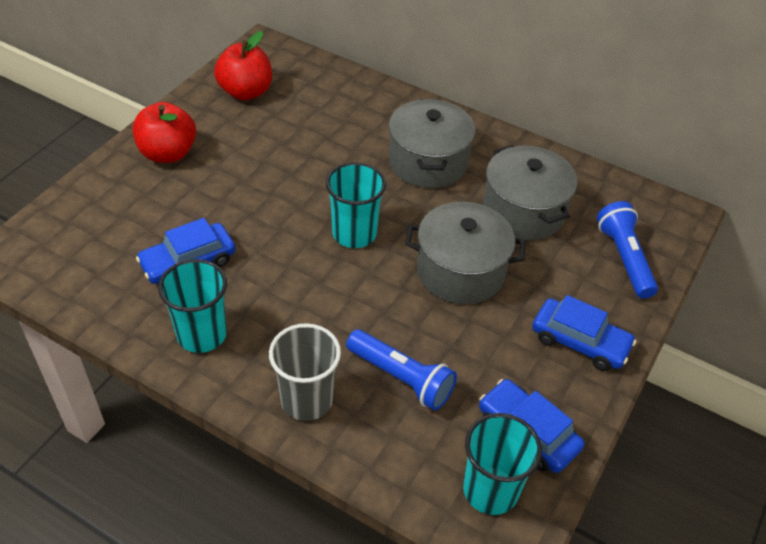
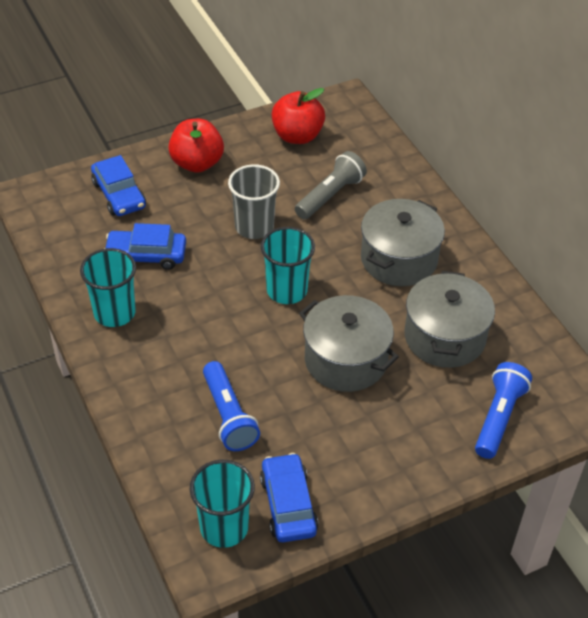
camera: 35 degrees right, 0 degrees up
grey cup [269,323,341,421] -> grey cup moved to [228,164,280,239]
blue car [532,295,636,371] -> blue car moved to [91,155,146,216]
none -> grey flashlight [295,151,367,219]

